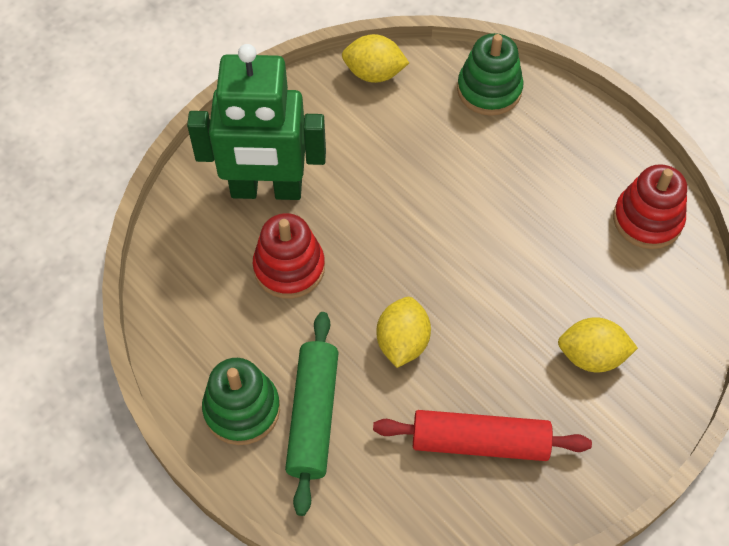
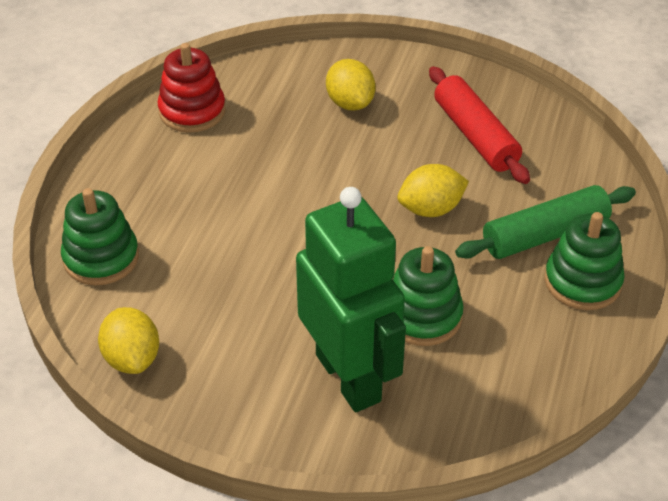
camera: 120 degrees left, 15 degrees down
red stacking toy [253,213,325,299] -> green stacking toy [393,246,464,346]

